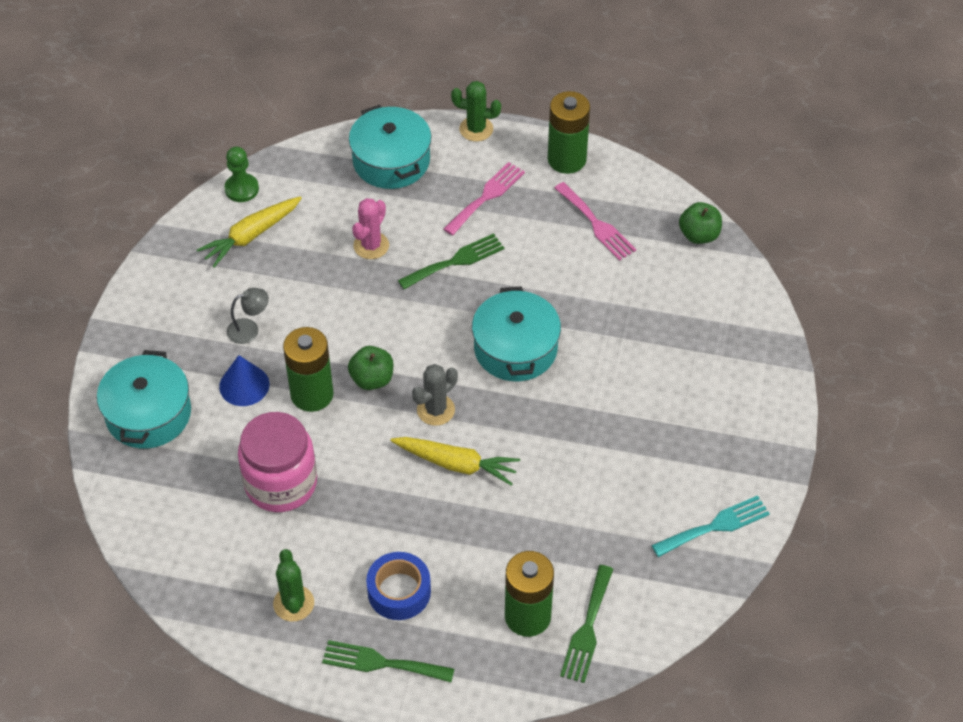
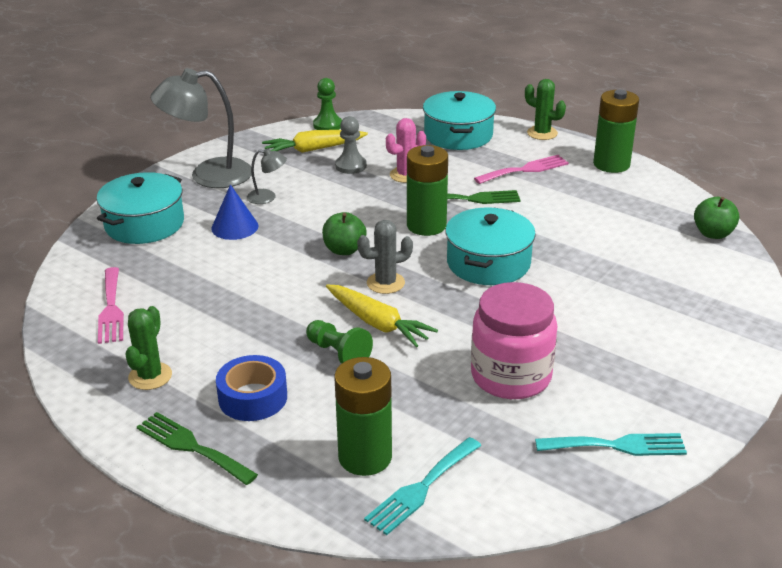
camera: 25 degrees right, 20 degrees down
pink jar [238,412,317,512] -> pink jar moved to [471,282,557,399]
green battery [283,327,334,412] -> green battery moved to [407,145,448,236]
pink fork [554,182,636,261] -> pink fork moved to [98,267,124,344]
green fork [560,565,613,683] -> turquoise fork [364,437,481,535]
none -> grey lamp [150,68,252,188]
none -> green pawn [306,320,373,364]
none -> grey pawn [335,116,367,174]

